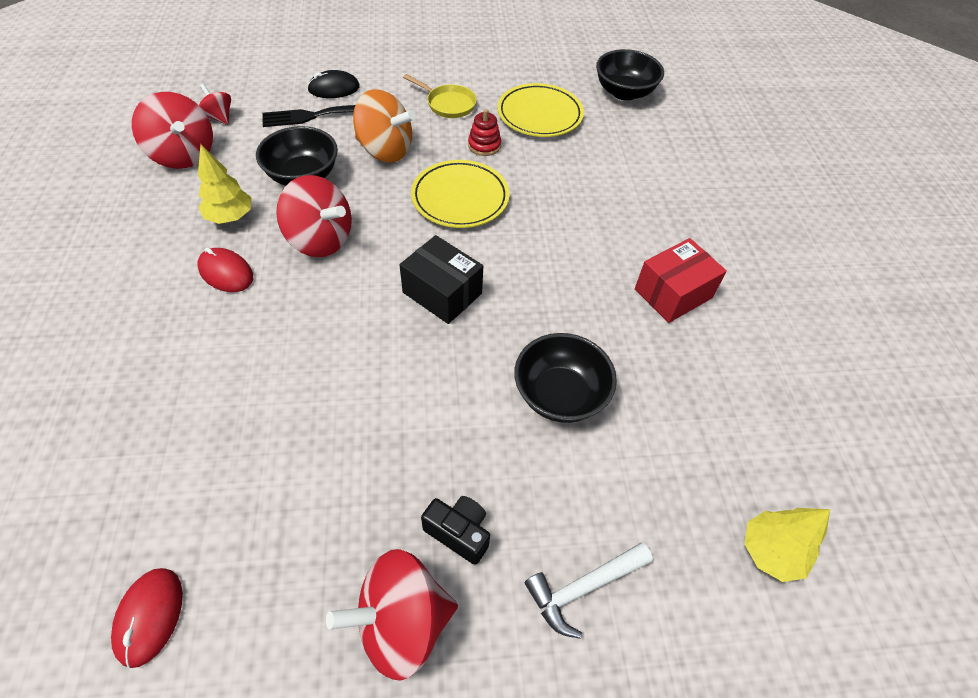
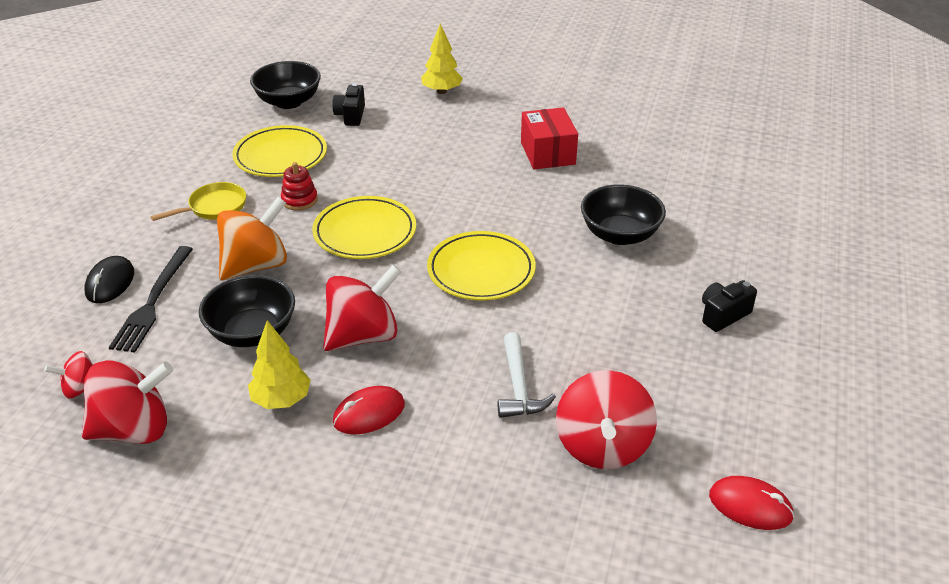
camera: 65 degrees left, 15 degrees down
red spinning top [326,549,458,681] -> red spinning top moved to [556,370,657,469]
black box [399,235,483,324] -> yellow plate [427,231,536,300]
white hammer [525,543,653,639] -> white hammer moved to [498,332,556,418]
yellow tree [744,508,830,582] -> yellow tree moved to [421,23,463,94]
none -> black camera [332,83,365,126]

